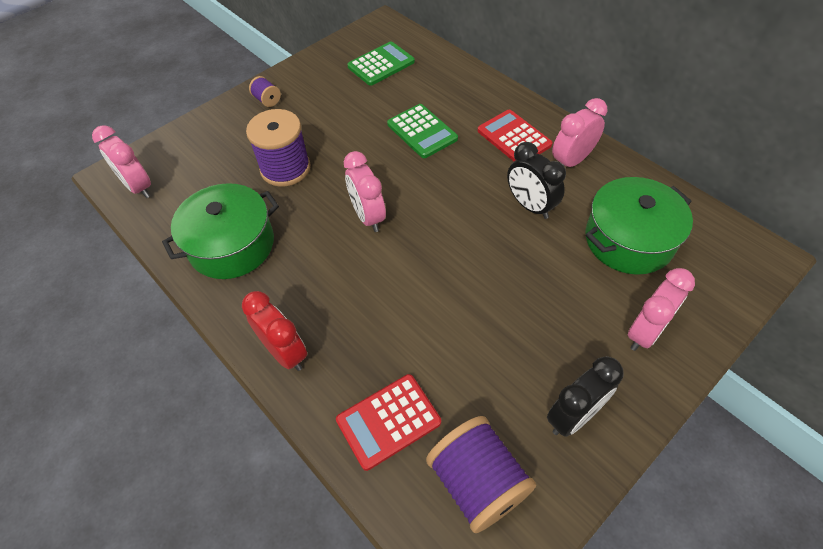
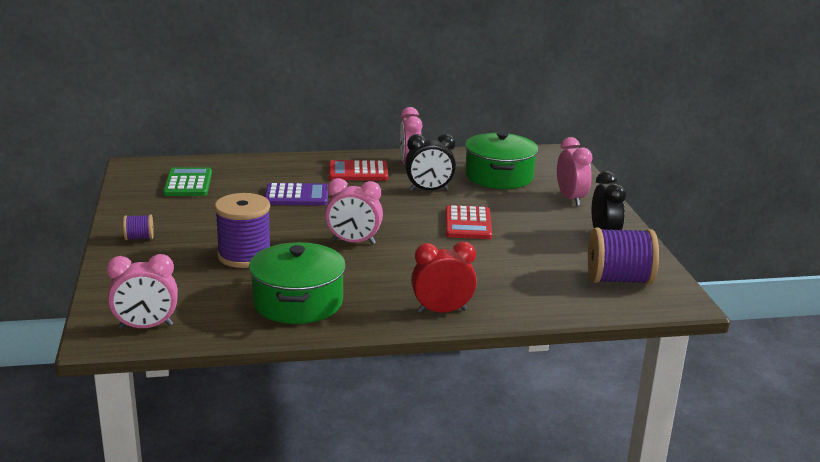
camera: 60 degrees left, 30 degrees down
red calculator [336,374,441,471] -> red calculator moved to [446,205,492,239]
green calculator [387,104,458,158] -> purple calculator [265,183,328,206]

